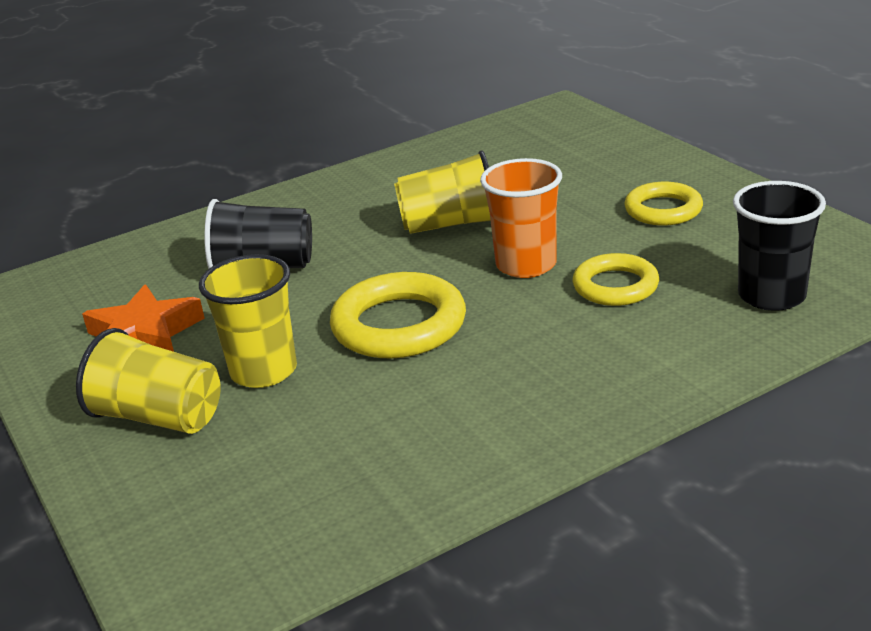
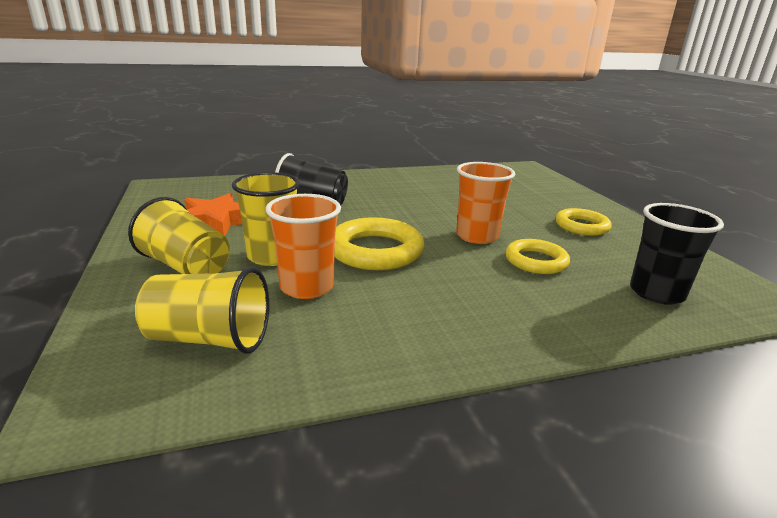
camera: 10 degrees right, 5 degrees down
yellow cup [394,150,491,234] -> yellow cup moved to [135,267,269,354]
none -> orange cup [265,194,341,299]

